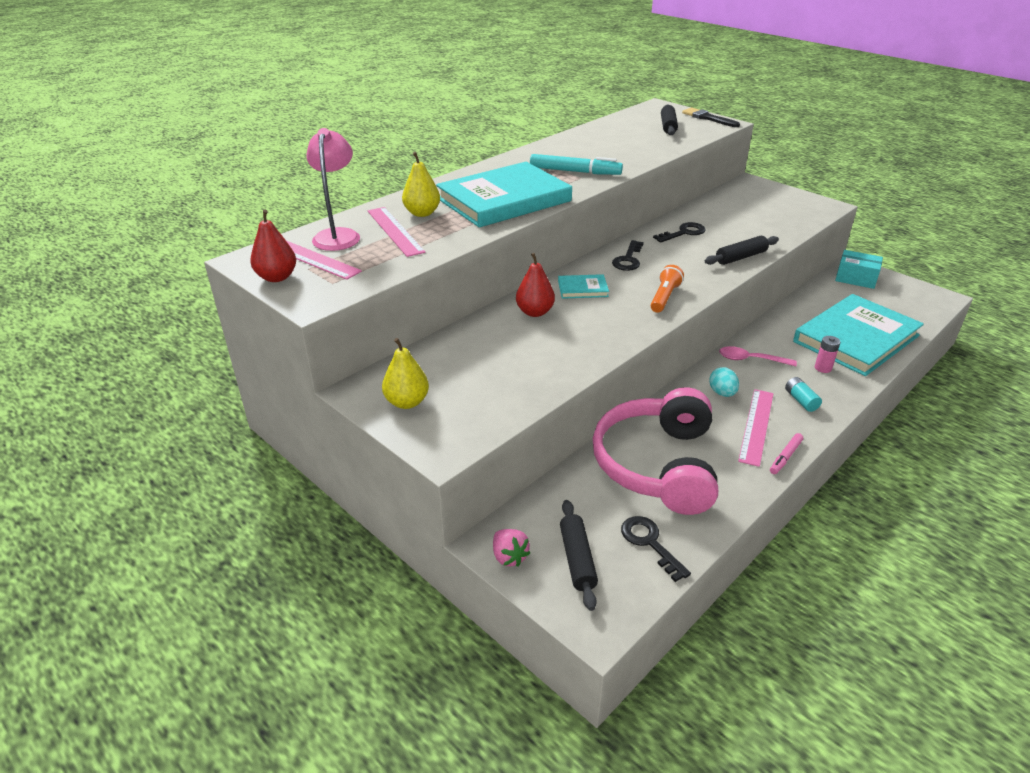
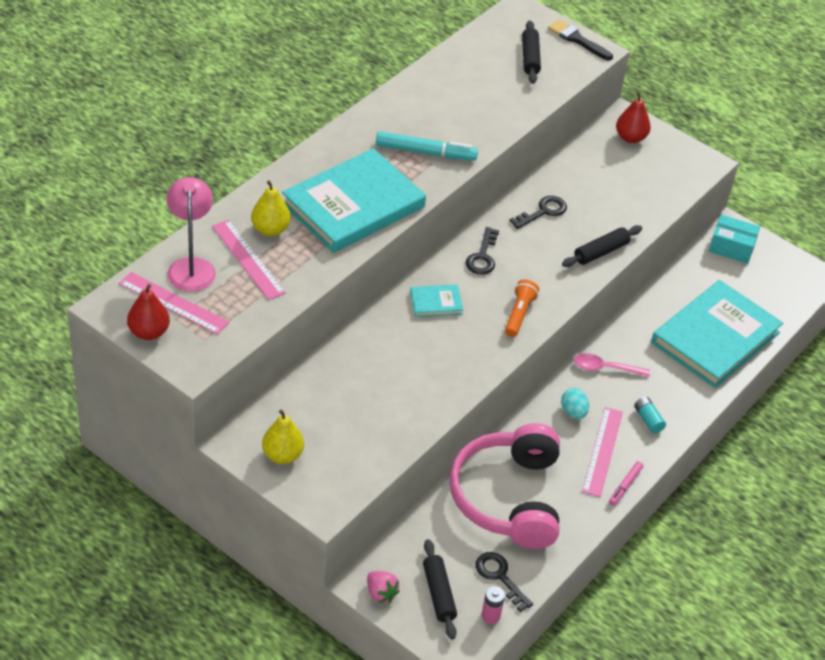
camera: 10 degrees left, 10 degrees up
red pear [516,253,555,317] -> red pear moved to [616,92,651,143]
pink battery [815,336,840,373] -> pink battery moved to [481,586,505,624]

